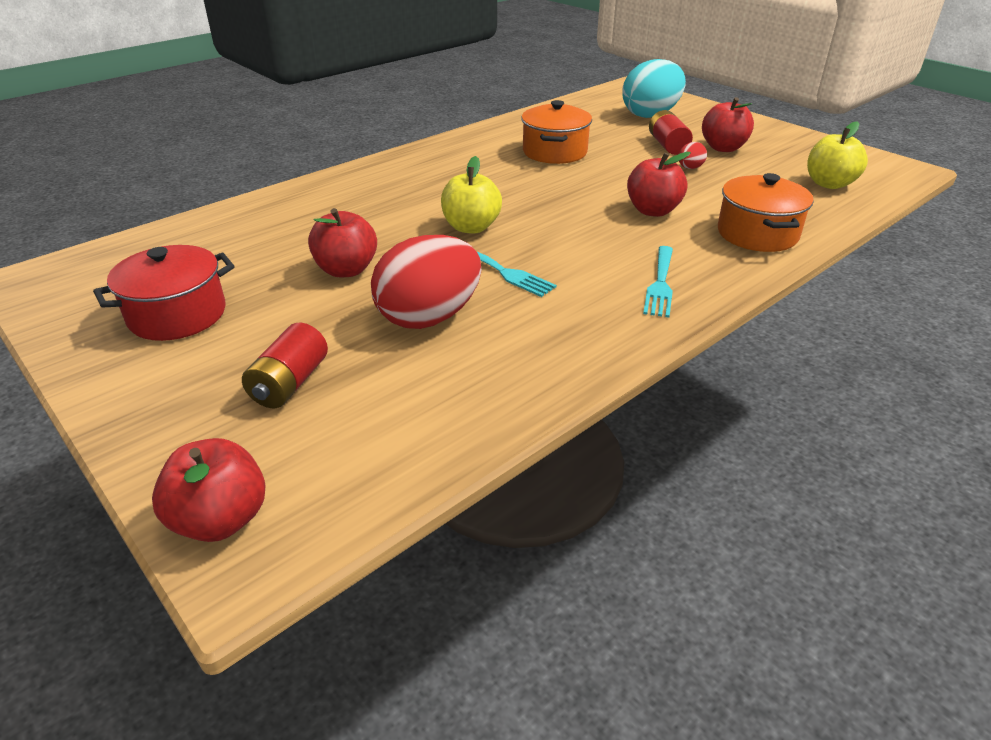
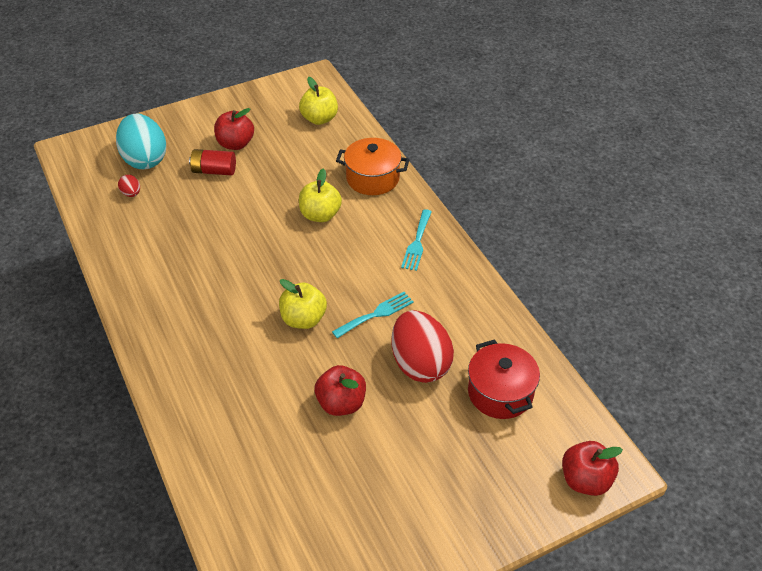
camera: 75 degrees left, 10 degrees up
red pot [93,245,234,341] -> red pot moved to [468,339,540,419]
red battery [242,323,328,408] -> none
orange pot [521,100,592,164] -> none
red apple [627,152,691,217] -> yellow apple [299,168,342,222]
turquoise fork [643,246,673,317] -> turquoise fork turned 75 degrees clockwise [401,209,432,271]
red egg [679,142,707,169] -> red egg moved to [118,175,140,197]

